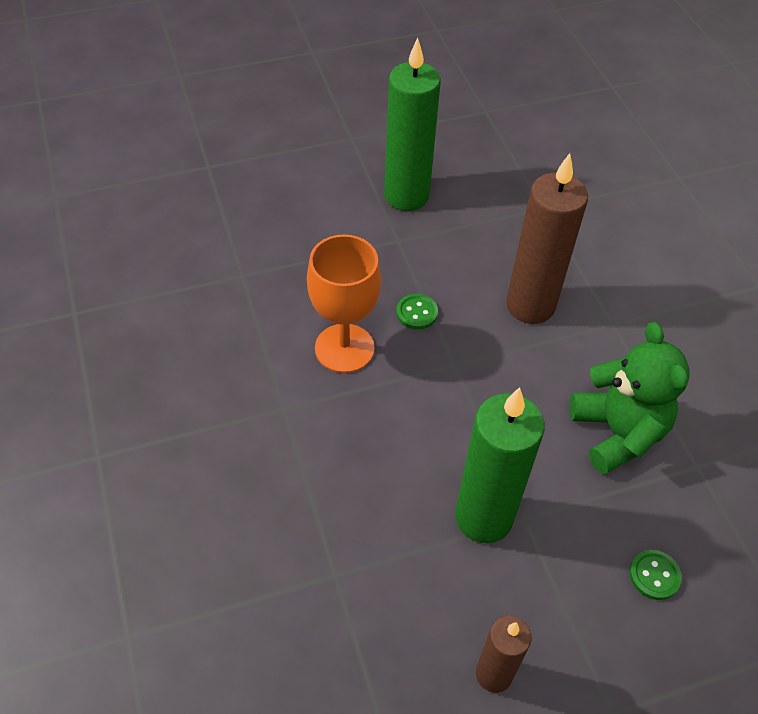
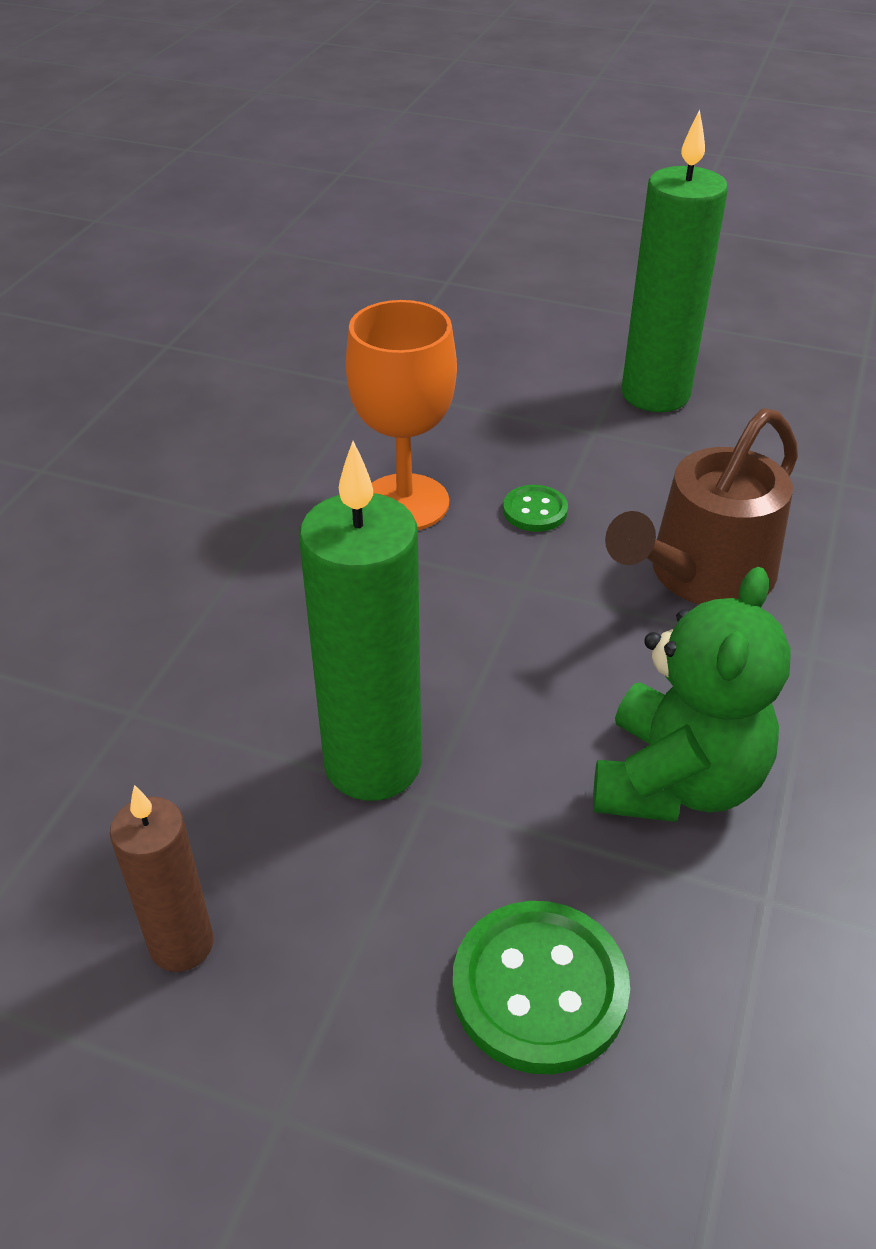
camera: 40 degrees right, 10 degrees down
brown candle [506,153,588,324] -> brown watering can [605,408,798,604]
green button [629,550,682,600] -> green button [452,901,630,1074], size x1.84

